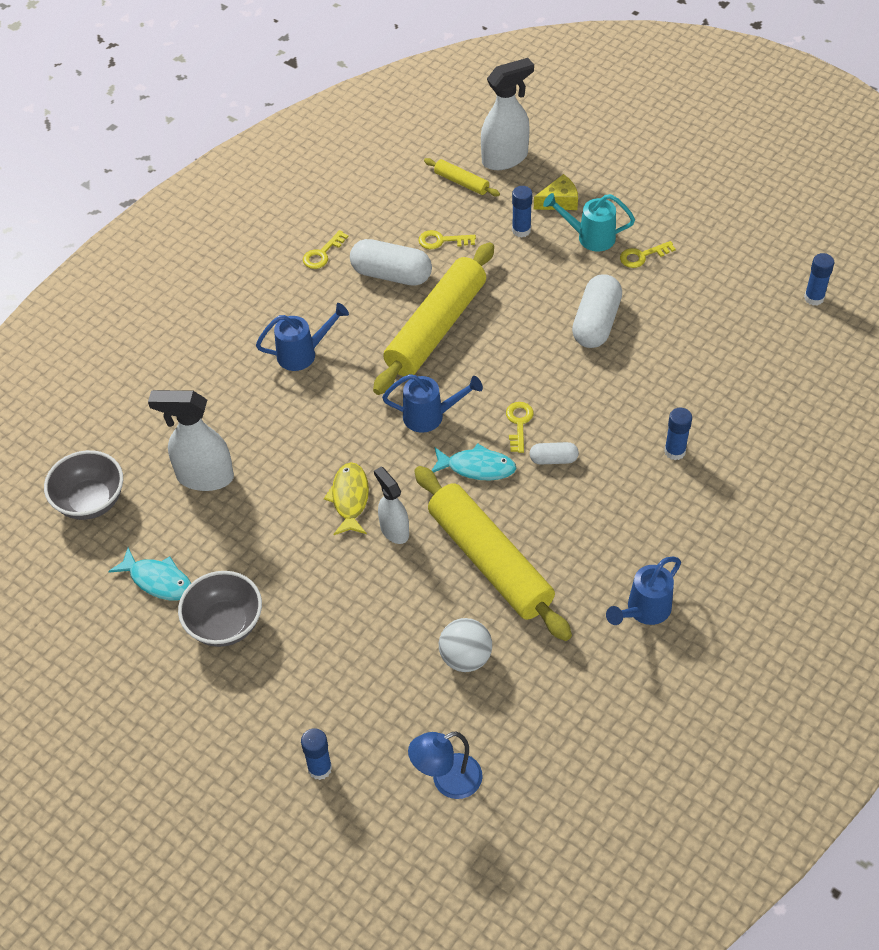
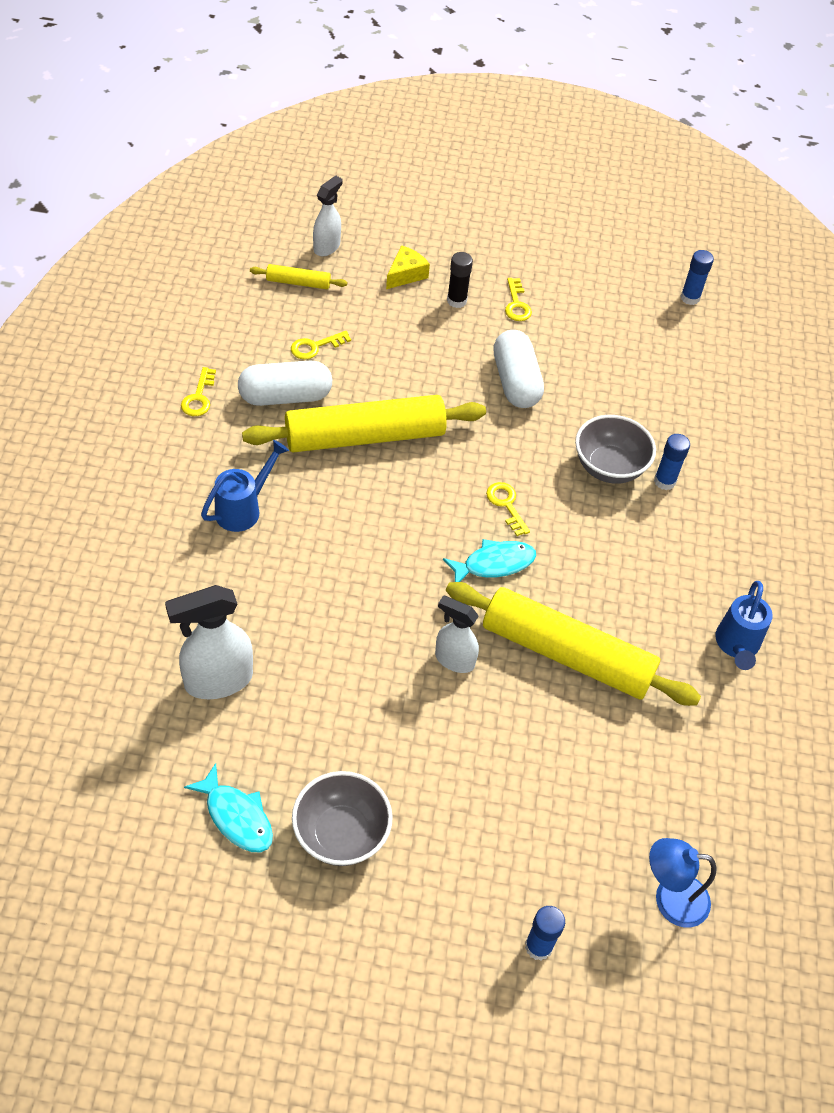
camera: 35 degrees left, 0 degrees up
grey bowl [44,450,123,520] -> grey bowl moved to [575,415,656,484]
turquoise fish [108,547,191,600] -> turquoise fish turned 45 degrees clockwise [184,763,273,852]
yellow fish [324,462,369,535] -> none
yellow rolling pin [373,242,494,395] -> yellow rolling pin turned 75 degrees clockwise [242,395,486,452]
blue watering can [382,374,483,433] -> none
blue lamp [408,732,483,799] -> blue lamp turned 60 degrees clockwise [649,838,716,927]
white ball [439,618,492,672] -> none
white spray bottle [481,58,534,170] -> white spray bottle [313,175,343,256], size x0.63
blue glue stick [512,186,532,237] -> none
white capsule [530,442,579,465] -> none
turquoise watering can [543,193,635,251] -> black glue stick [447,252,473,308]
yellow key [620,241,676,268] -> yellow key turned 45 degrees counterclockwise [505,278,532,321]

